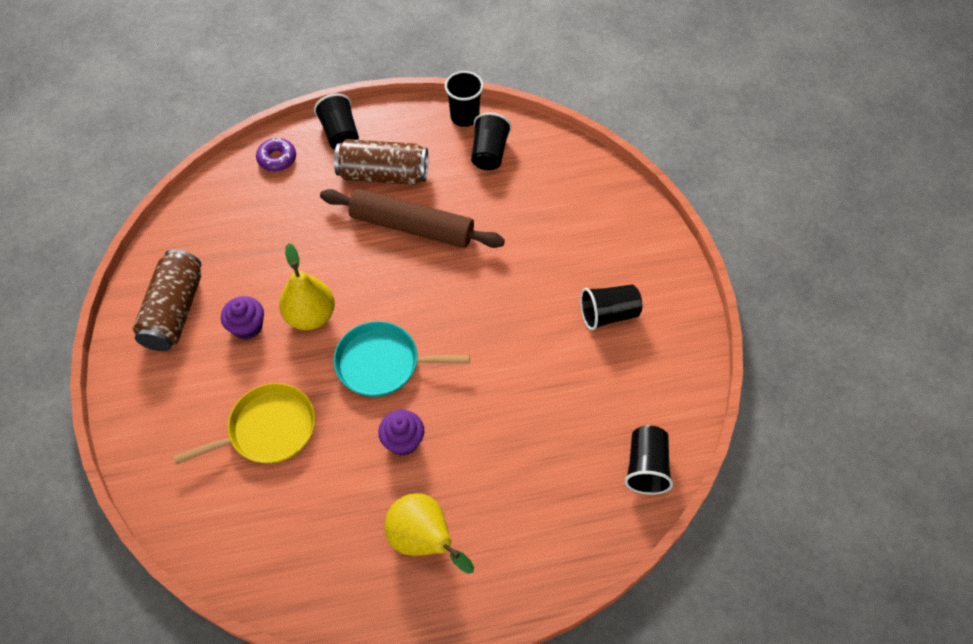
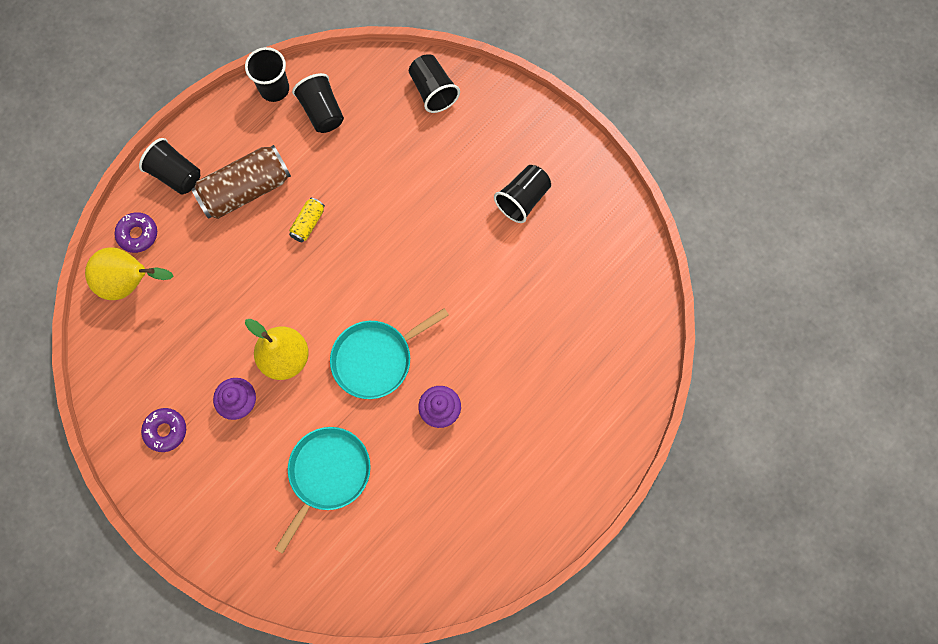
camera: 35 degrees left, 15 degrees up
brown can [133,249,201,351] -> purple donut [141,408,186,452]
yellow pan [173,383,315,465] -> turquoise pan [275,427,371,554]
brown rolling pin [320,189,505,248] -> yellow can [289,197,325,243]
yellow pear [384,493,474,574] -> yellow pear moved to [85,247,173,300]
black cup [624,426,673,495] -> black cup moved to [409,54,460,113]

